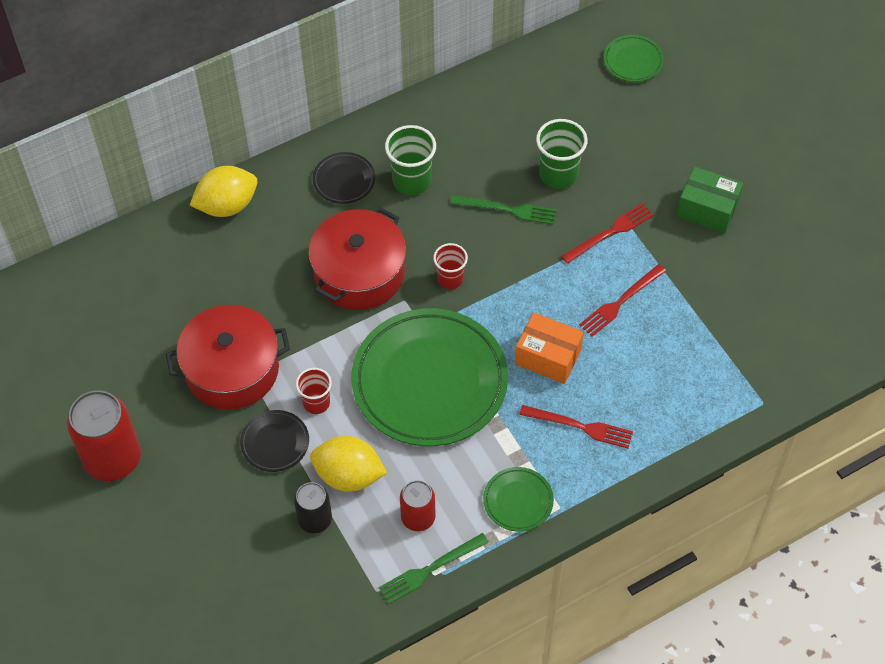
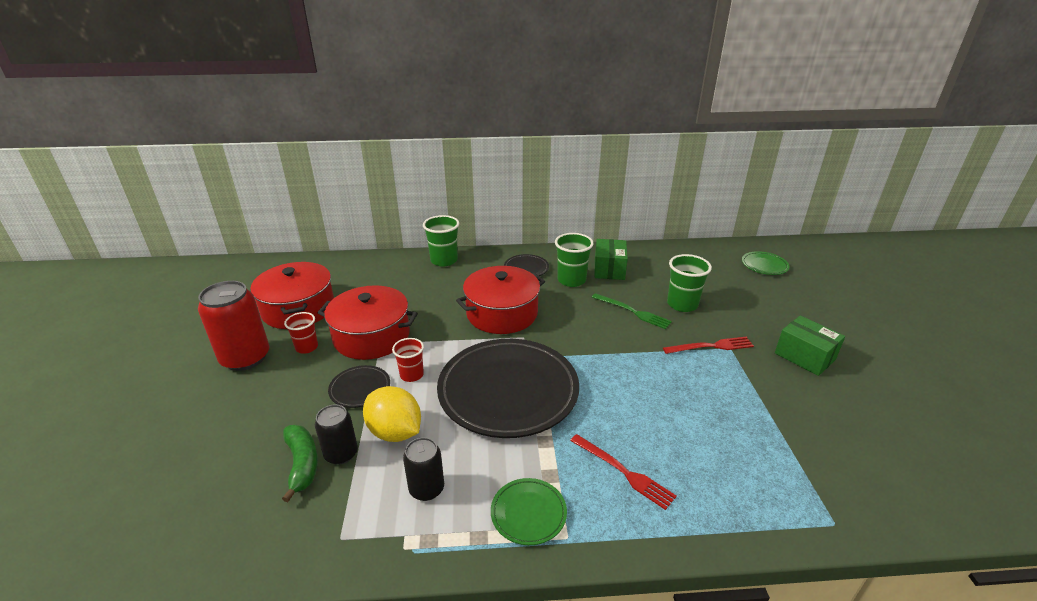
camera: 25 degrees right, 25 degrees down
yellow lemon [190,166,257,217] -> green cup [423,215,459,267]
green plate [351,308,508,446] -> black plate [437,339,579,438]
green fork [379,533,489,604] -> none
red can [400,480,435,531] -> black can [403,437,444,501]
red cup [433,243,468,289] -> red cup moved to [284,312,318,354]
orange box [515,312,584,384] -> none
red fork [579,264,666,337] -> none
none -> red pot [250,262,334,329]
none -> green banana [282,425,318,502]
none -> green box [594,239,628,280]

